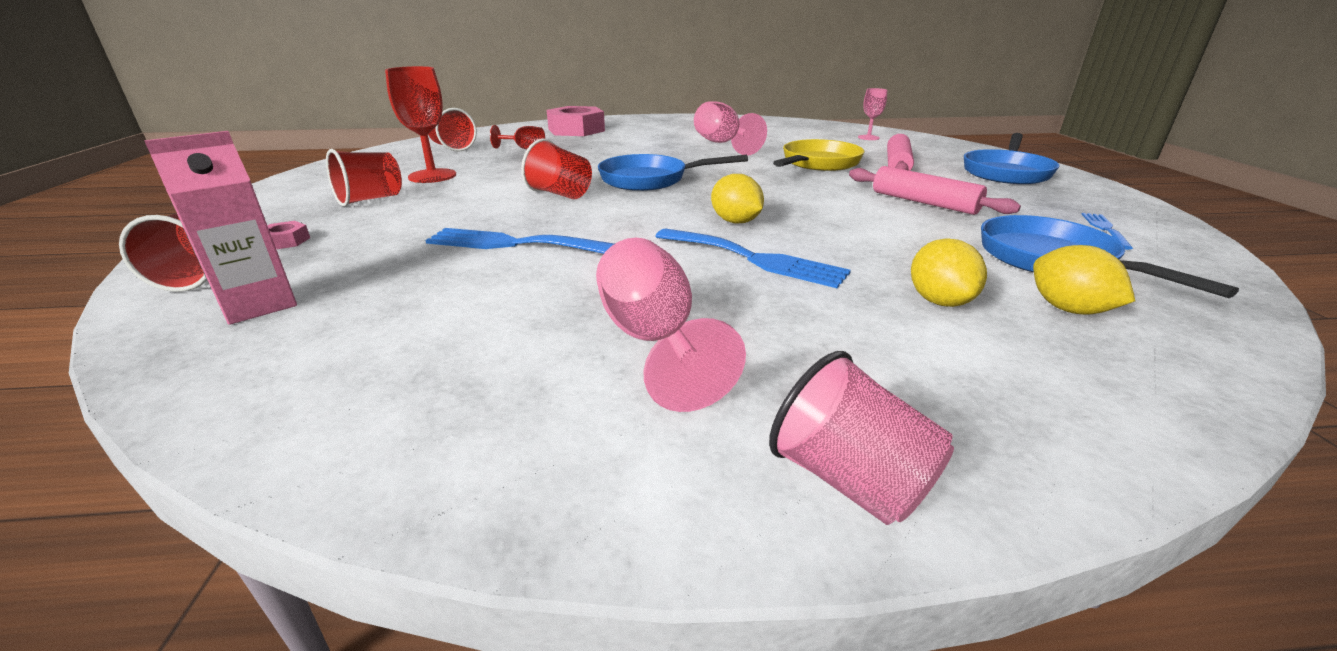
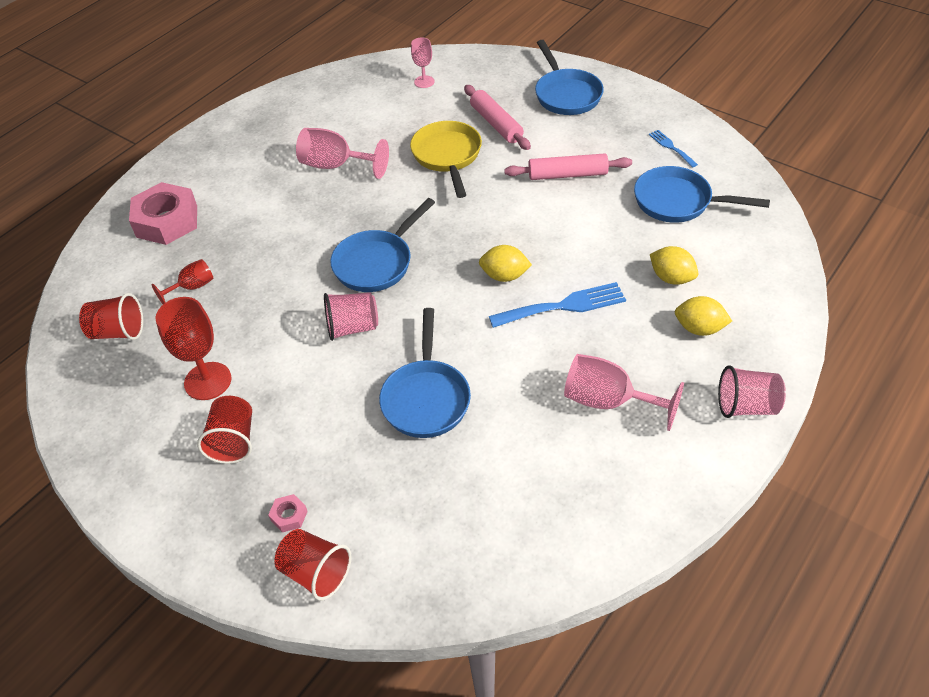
camera: 45 degrees left, 20 degrees up
pink carton [144,131,297,325] -> none
blue fork [425,228,614,254] -> blue pan [379,308,471,438]
red cup [521,139,592,199] -> pink cup [324,292,378,341]
yellow lemon [1033,245,1135,315] -> yellow lemon moved to [675,296,732,336]

